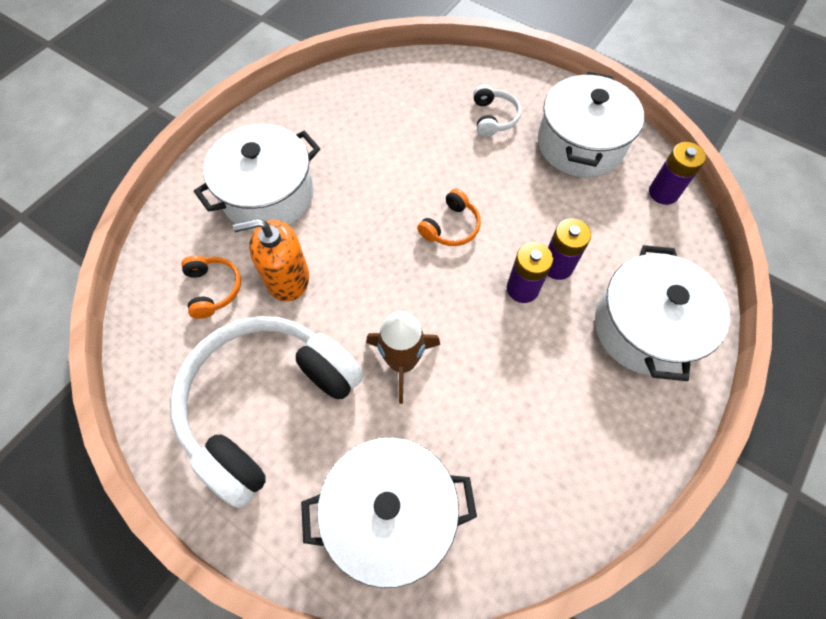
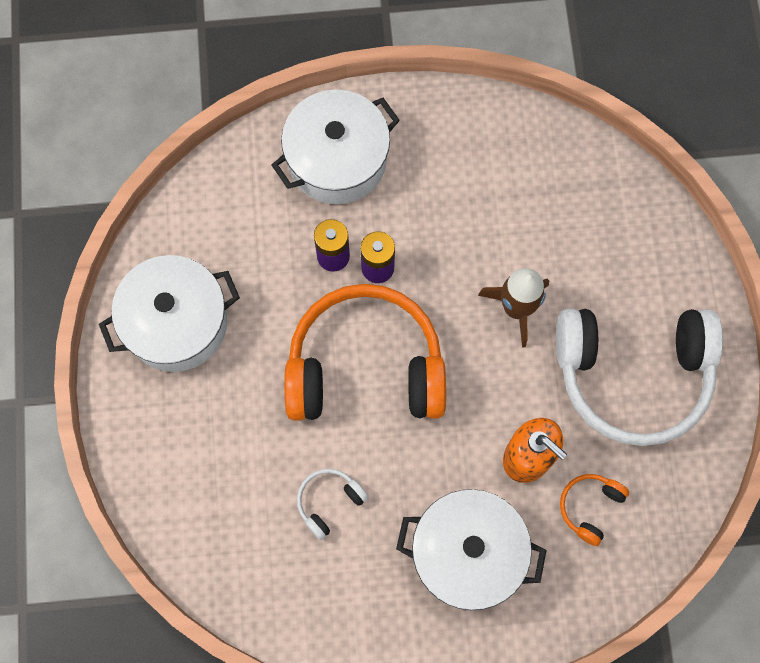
camera: 130 degrees left, 10 degrees up
white pot [301,437,477,588] -> none
orange headphones [417,189,481,246] -> orange headphones [284,284,446,421], size x2.45
white headphones [473,84,521,137] -> white headphones moved to [297,469,369,540]
purple battery [649,142,706,205] -> none

